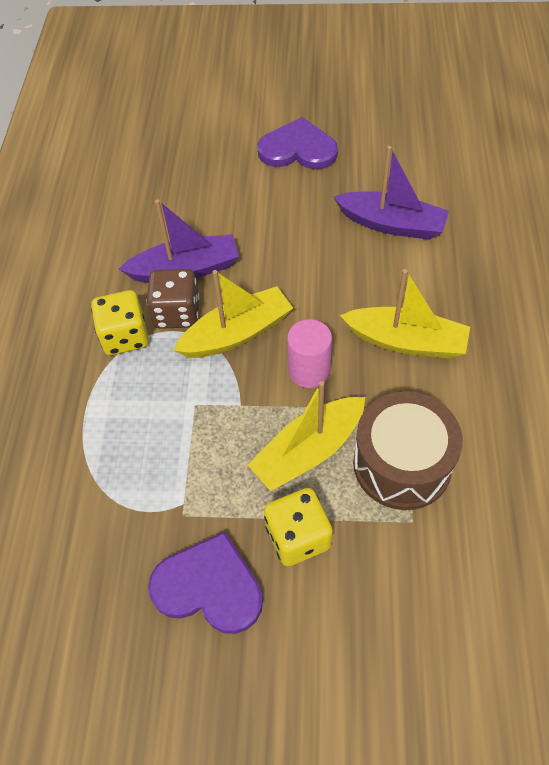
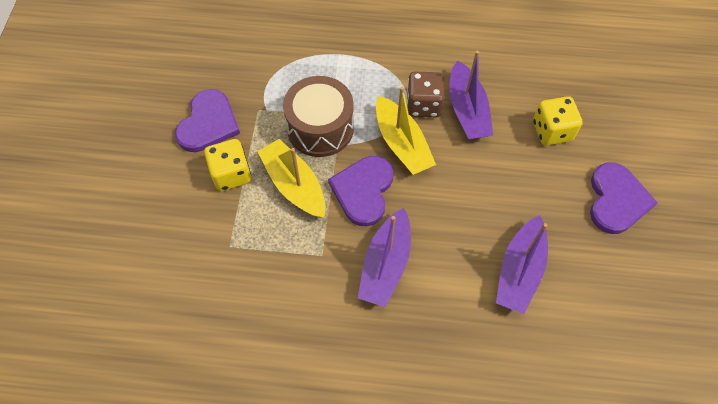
camera: 90 degrees right, 5 degrees up
yellow dice [91,290,149,355] -> yellow dice moved to [533,96,583,146]
pink cylinder [287,319,332,388] -> purple heart [328,156,393,226]
yellow boat [340,269,470,359] -> purple boat [358,208,411,307]
brown drum [353,391,463,510] -> brown drum moved to [283,76,354,157]

